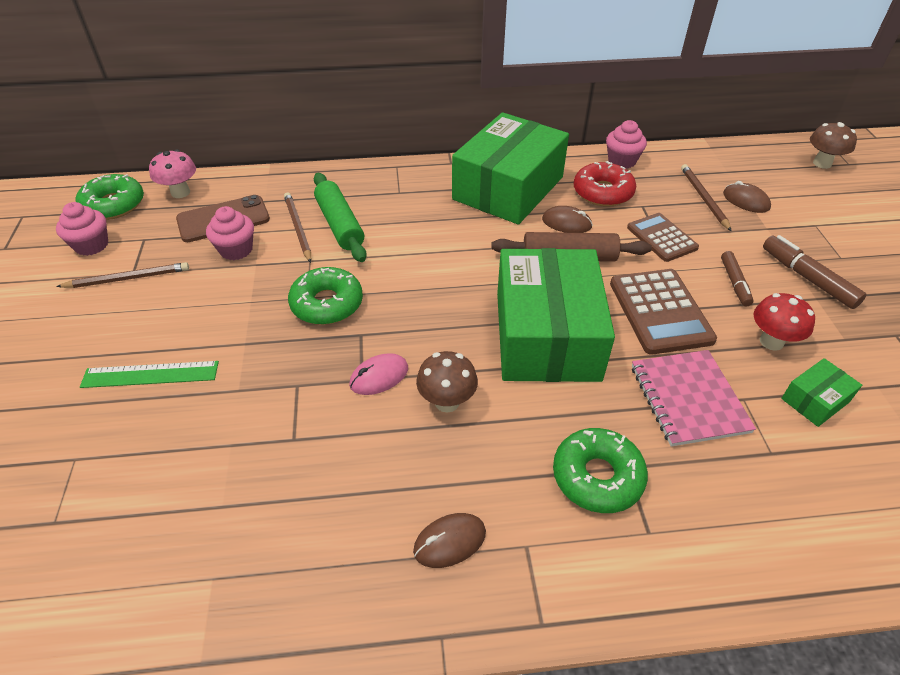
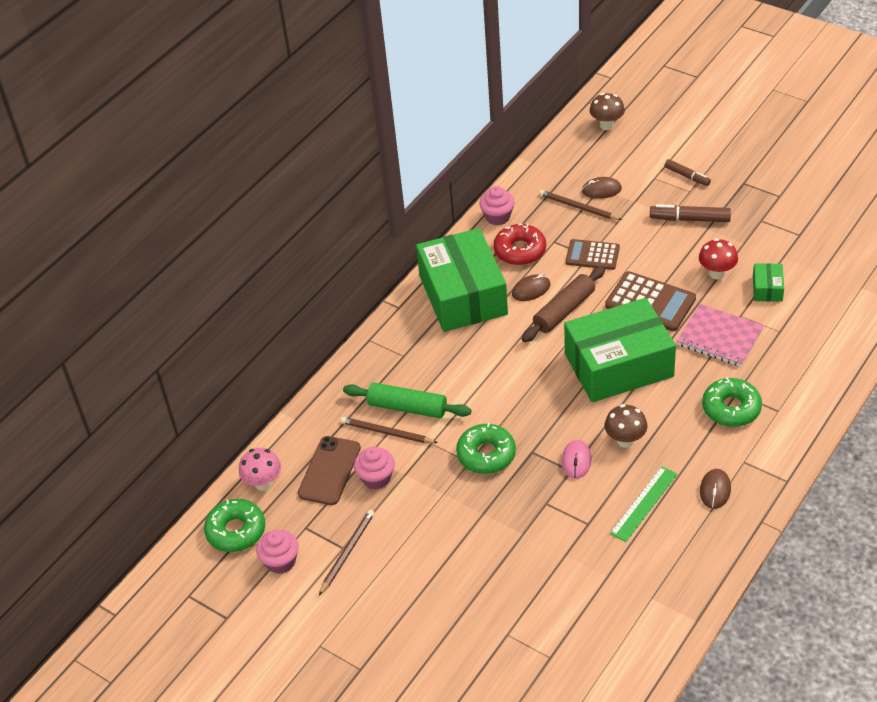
camera: 45 degrees left, 0 degrees up
green ruler [80,361,219,388] -> green ruler moved to [610,466,677,542]
green box [497,248,615,382] -> green box turned 60 degrees counterclockwise [564,298,676,402]
brown marker [721,251,754,307] -> brown marker moved to [664,159,711,186]

